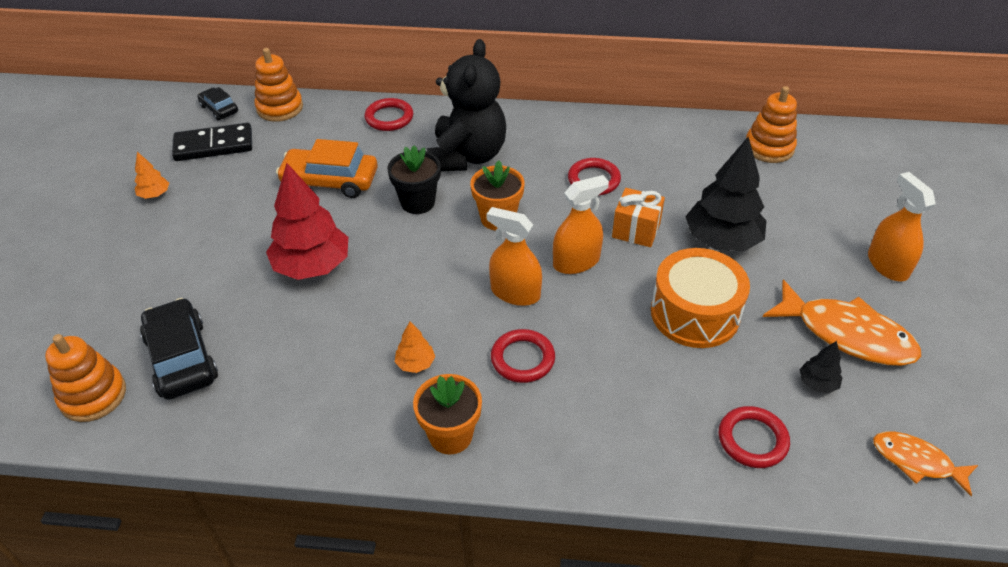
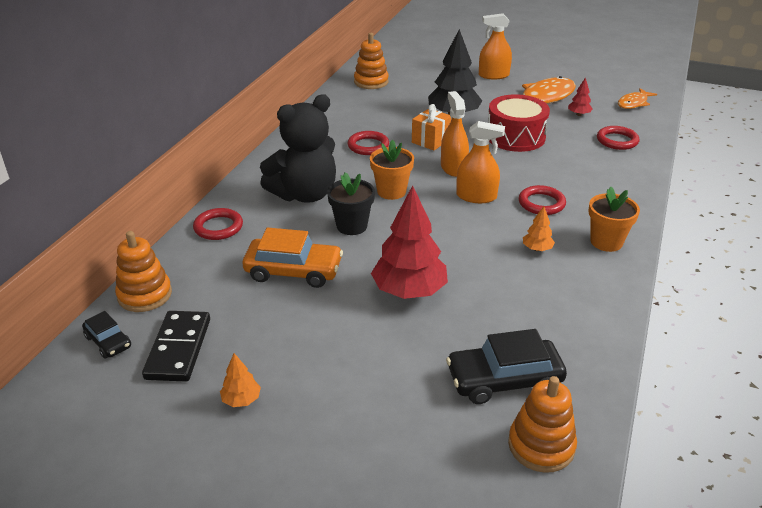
camera: 75 degrees left, 10 degrees down
black car [197,87,238,120] -> black car turned 105 degrees counterclockwise [82,311,131,358]
orange car [276,139,378,198] -> orange car turned 105 degrees counterclockwise [243,227,343,288]
black teddy bear [427,39,506,172] -> black teddy bear turned 120 degrees clockwise [260,94,336,203]
orange spray bottle [487,207,542,306] -> orange spray bottle turned 120 degrees counterclockwise [456,121,505,203]
orange drum [651,248,750,348] -> red drum [488,94,550,152]
black tree [799,341,843,394] -> red tree [568,77,593,116]

